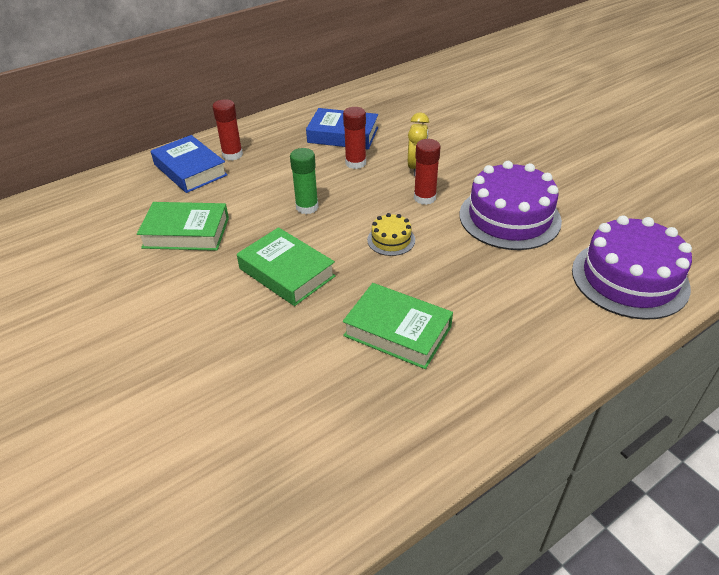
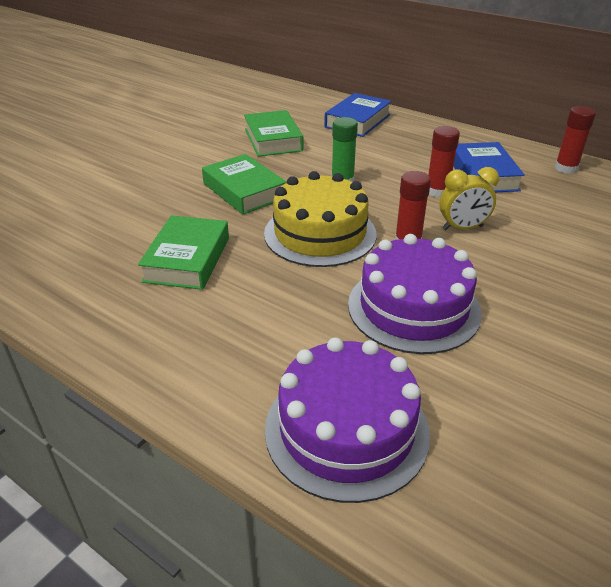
camera: 70 degrees right, 5 degrees down
red glue stick [212,99,243,161] -> red glue stick moved to [555,106,596,174]
green book [237,227,336,306] -> green book turned 60 degrees counterclockwise [202,154,287,214]
yellow cake [367,213,415,256] -> yellow cake [264,171,377,267], size x2.16

